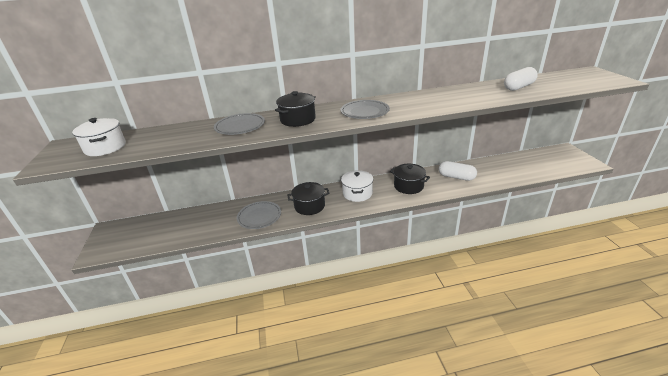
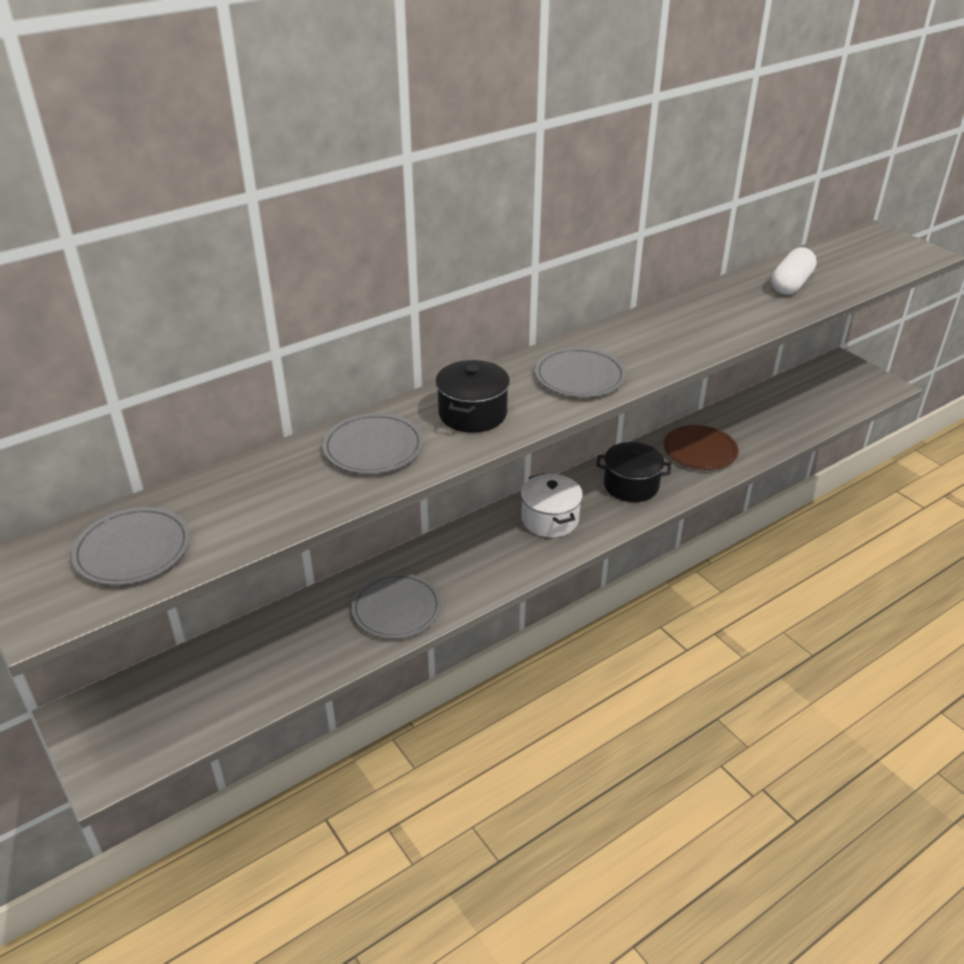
camera: 25 degrees left, 5 degrees up
white pot [72,118,126,156] -> grey plate [71,507,190,585]
black pot [287,182,329,215] -> none
white capsule [439,161,477,181] -> brown plate [663,425,739,470]

